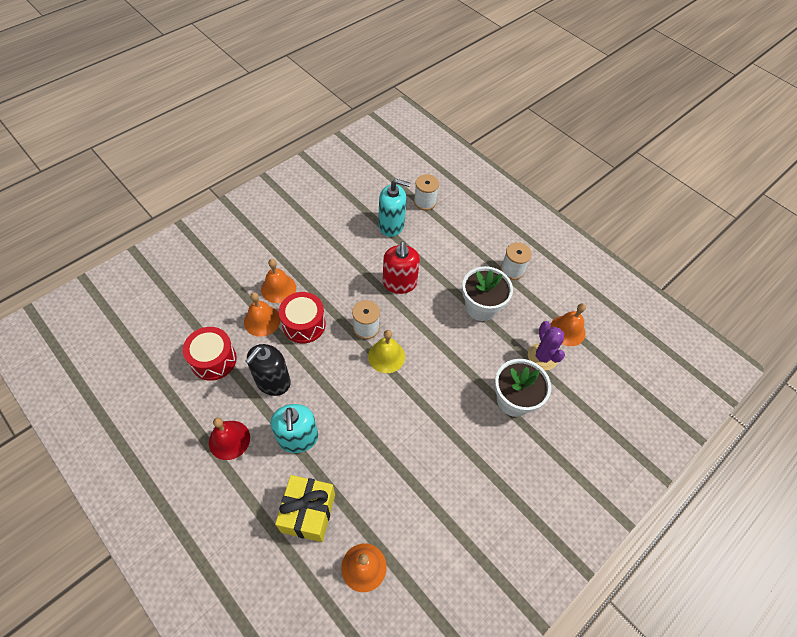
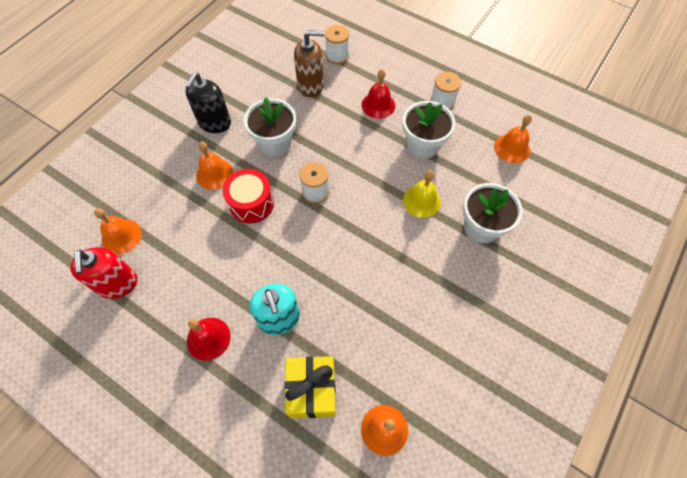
camera: 10 degrees left, 5 degrees up
red drum [183,327,237,381] -> none
orange bell [244,292,281,337] -> orange bell moved to [94,208,142,254]
black soap dispenser [246,344,291,396] -> black soap dispenser moved to [185,72,231,133]
yellow bell [368,330,405,373] -> yellow bell moved to [403,171,441,218]
turquoise soap dispenser [379,179,410,237] -> brown soap dispenser [294,30,324,97]
red soap dispenser [383,242,420,294] -> red soap dispenser moved to [70,247,137,299]
purple cactus [528,321,565,370] -> none
none -> white flower pot [244,97,296,156]
none -> red bell [362,69,395,119]

